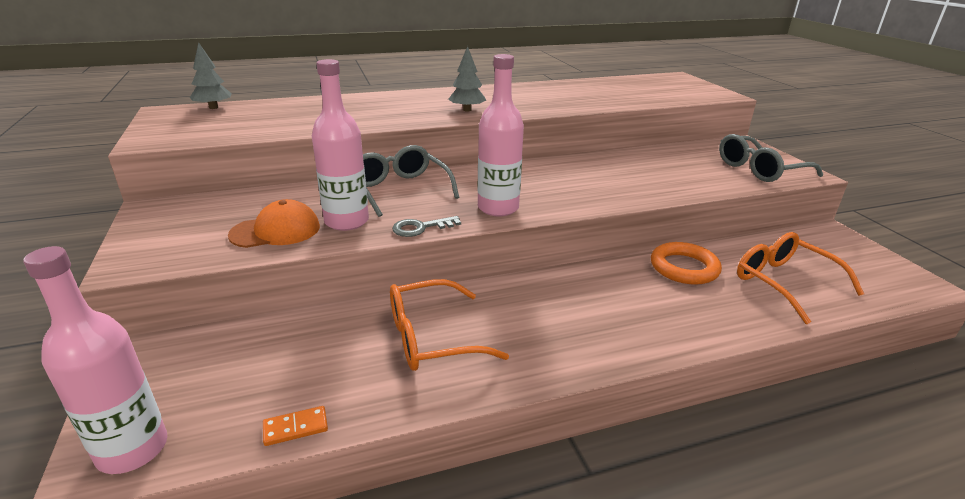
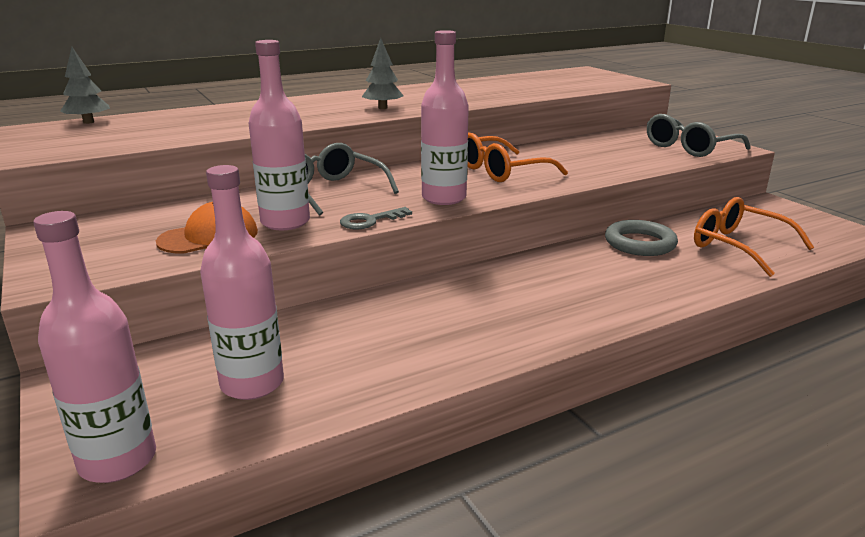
camera: 10 degrees left, 5 degrees down
orange domino [263,406,328,446] -> none
orange glasses [390,279,509,371] -> orange glasses moved to [468,132,568,182]
orange ring [651,242,722,285] -> grey ring [605,220,678,256]
none -> pink bottle [200,165,284,400]

